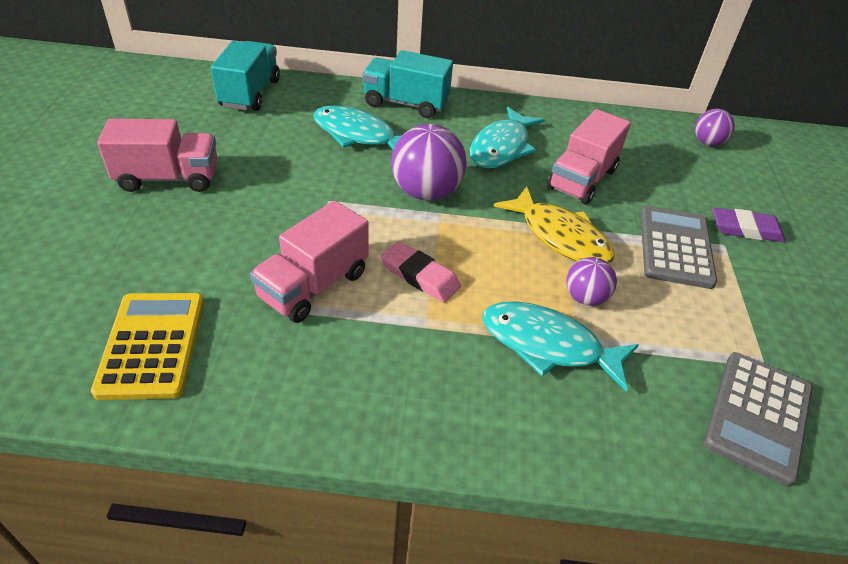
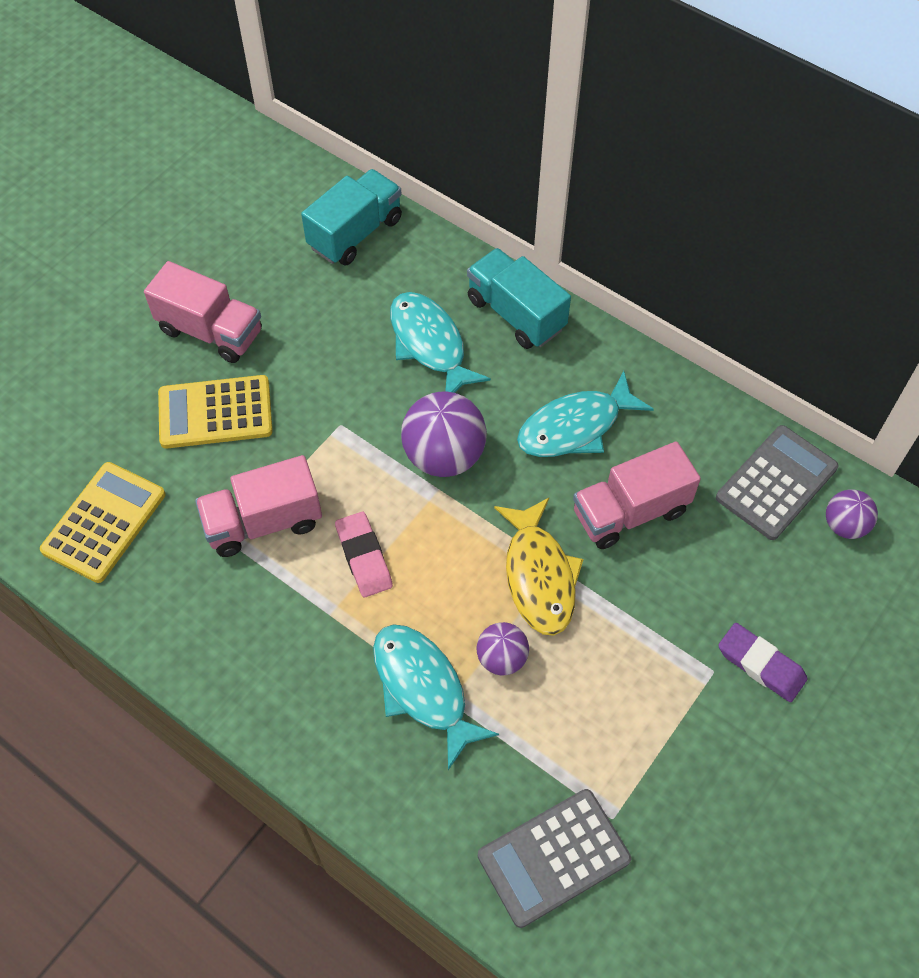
camera: 35 degrees right, 15 degrees up
grey calculator [641,206,717,289] -> grey calculator moved to [716,425,838,540]
none -> yellow calculator [158,375,273,448]

